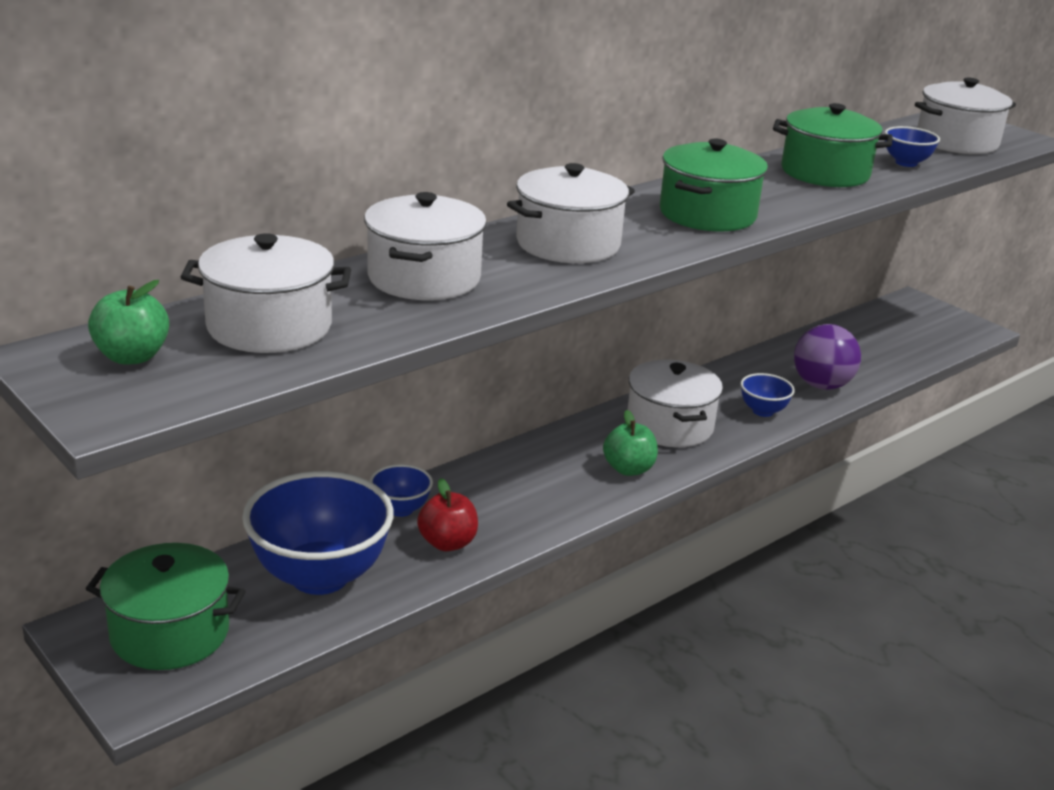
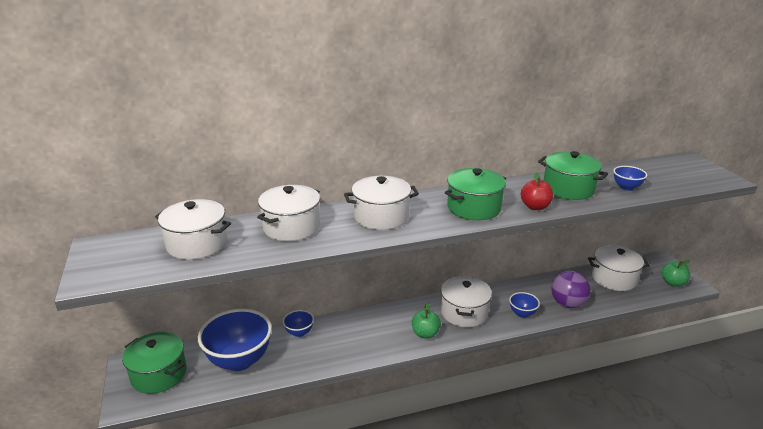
camera: 25 degrees right, 0 degrees up
green apple [88,280,169,365] -> green apple moved to [661,260,690,287]
red apple [417,478,478,551] -> red apple moved to [521,173,553,210]
white pot [915,77,1016,154] -> white pot moved to [588,245,650,291]

